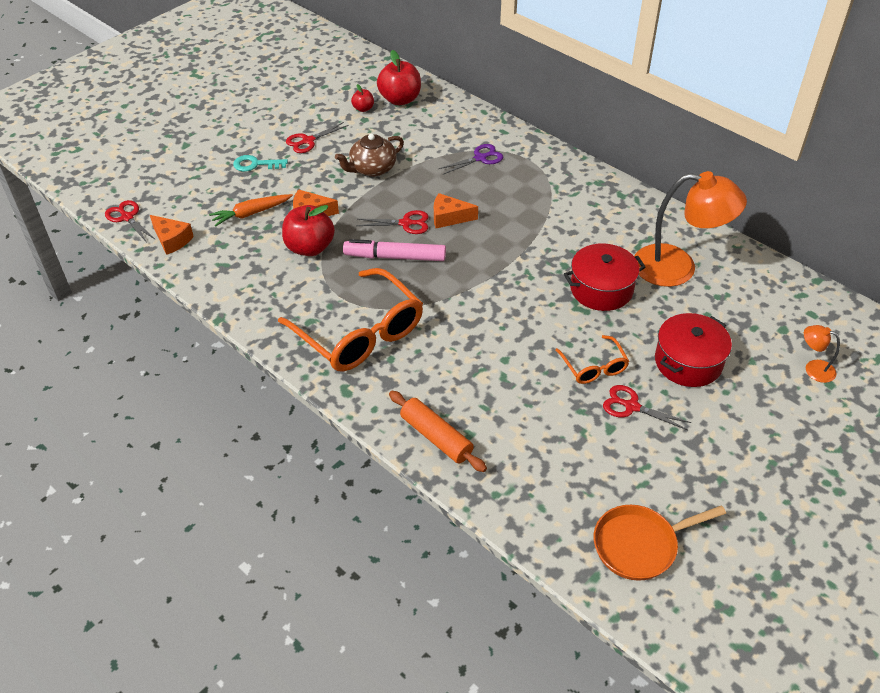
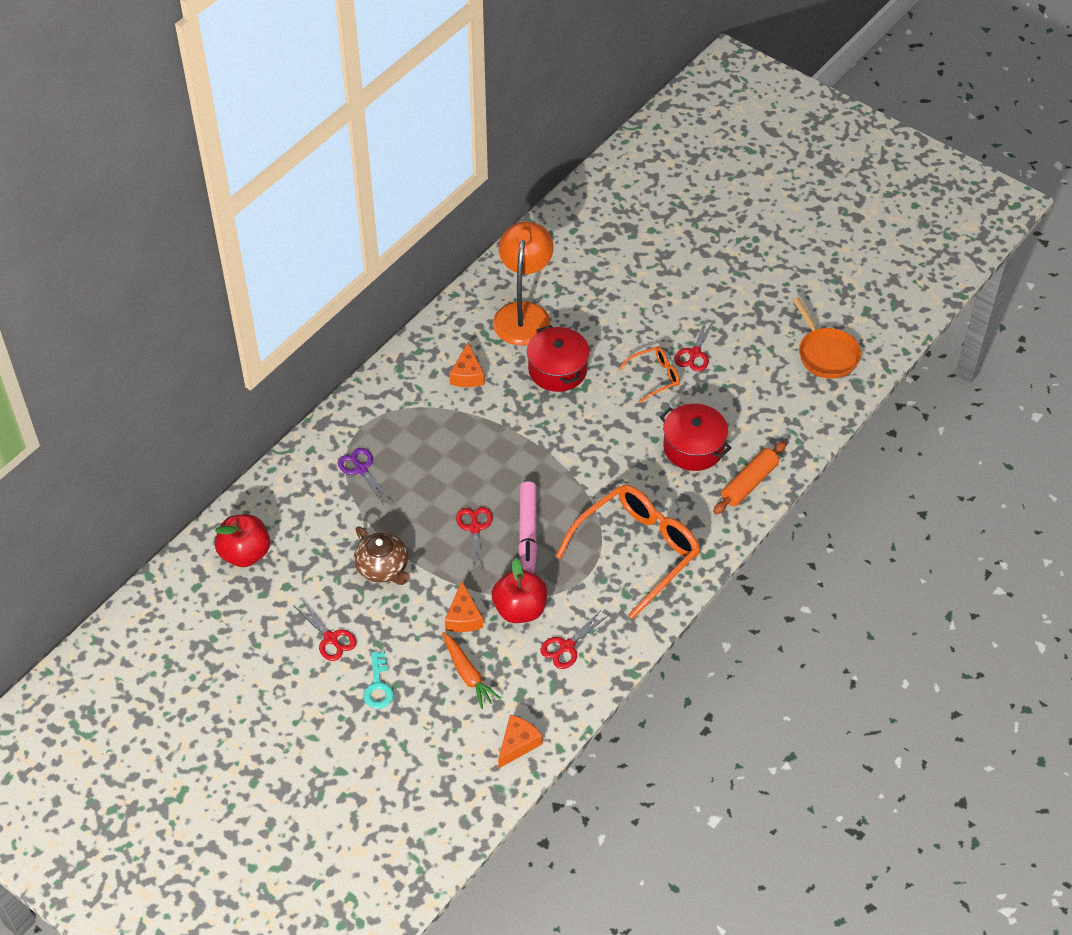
camera: 95 degrees left, 5 degrees up
red scissors [105,200,156,243] -> red scissors moved to [540,610,609,669]
red apple [351,84,374,112] -> none
orange cheese [434,193,478,228] -> orange cheese moved to [449,343,485,387]
red pot [655,313,732,387] -> red pot moved to [660,404,732,471]
orange lamp [804,325,840,383] -> none

